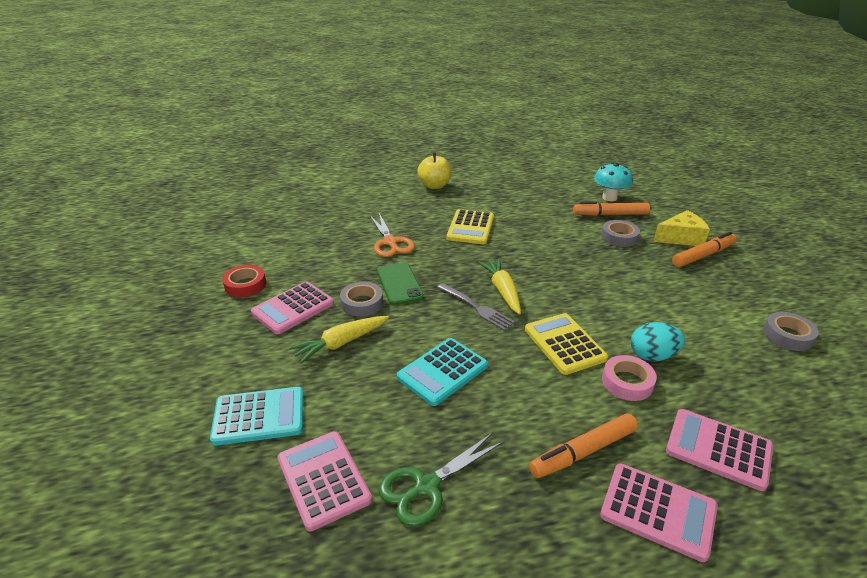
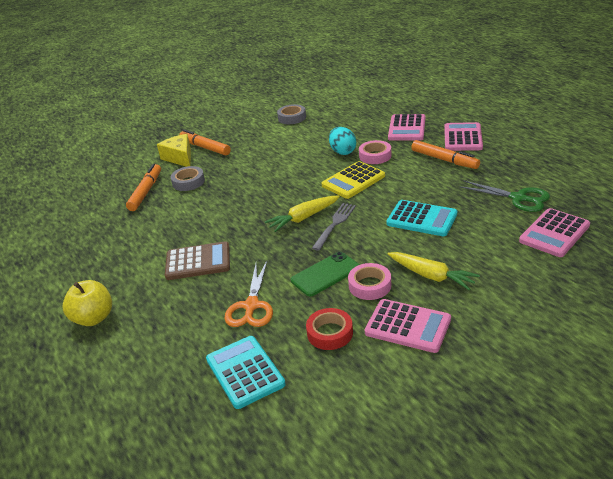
camera: 105 degrees left, 0 degrees up
turquoise calculator [210,387,303,446] -> turquoise calculator moved to [206,336,285,409]
red tape [222,265,266,297] -> red tape moved to [306,308,353,350]
grey tape [340,282,383,317] -> pink tape [348,263,391,300]
orange scissors [370,213,415,257] -> orange scissors turned 135 degrees clockwise [224,261,273,327]
yellow calculator [447,209,494,244] -> brown calculator [165,241,230,280]
orange marker [573,202,650,216] -> orange marker turned 150 degrees counterclockwise [126,164,161,211]
turquoise mushroom [594,163,633,201] -> none

